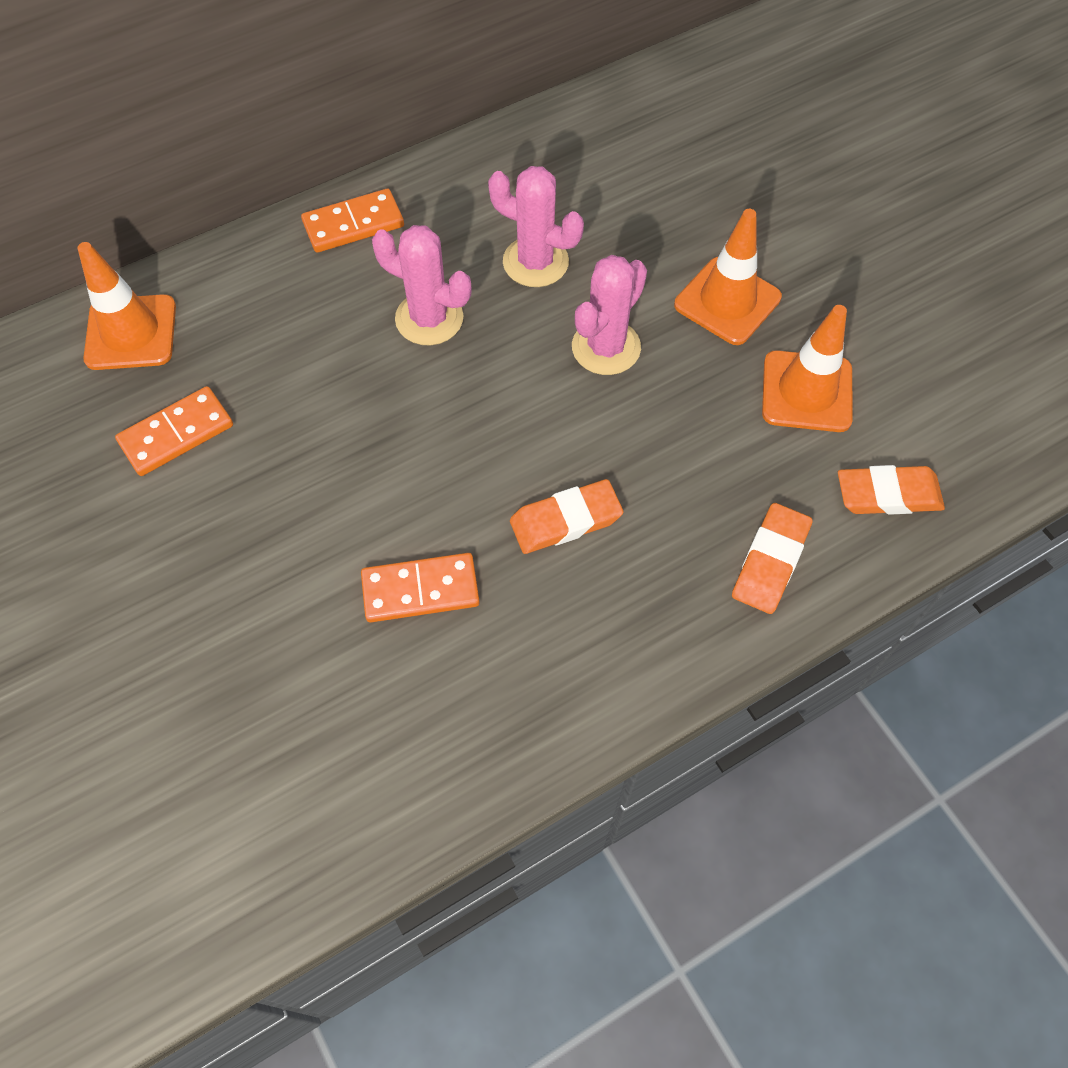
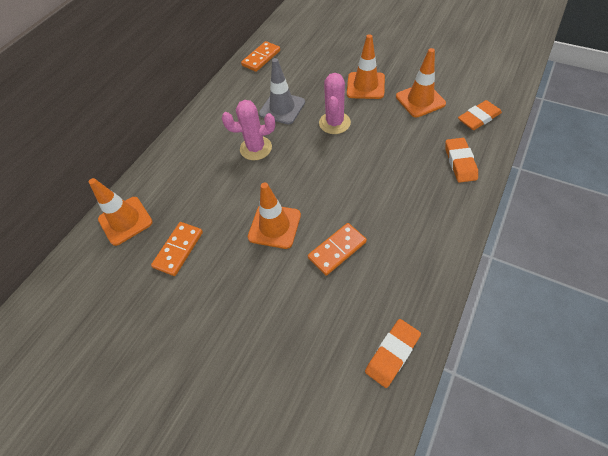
camera: 25 degrees left, 5 degrees down
orange domino [301,189,404,253] -> orange domino moved to [241,41,280,72]
pink cactus [488,166,584,287] -> grey traffic cone [259,58,305,124]
orange eraser [510,479,623,554] -> orange eraser moved to [365,319,421,388]
none -> orange traffic cone [248,182,301,249]

